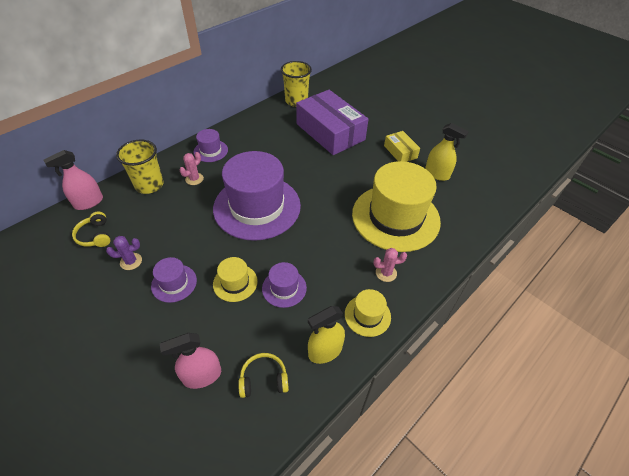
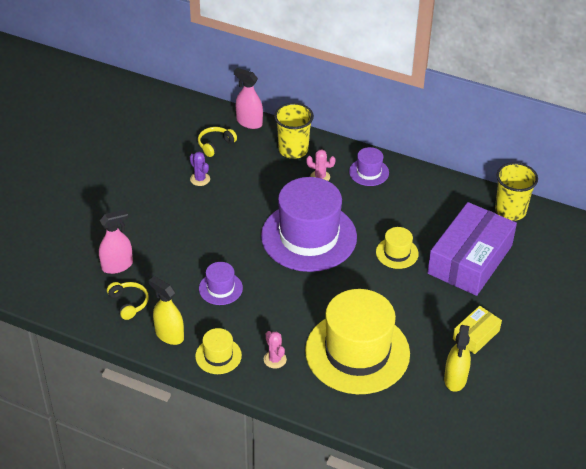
camera: 70 degrees right, 5 degrees down
purple hat [151,257,197,303] -> none
pink spray bottle [160,333,221,389] -> pink spray bottle turned 105 degrees clockwise [99,209,133,274]
yellow hat [213,257,258,302] -> yellow hat moved to [376,227,419,269]

